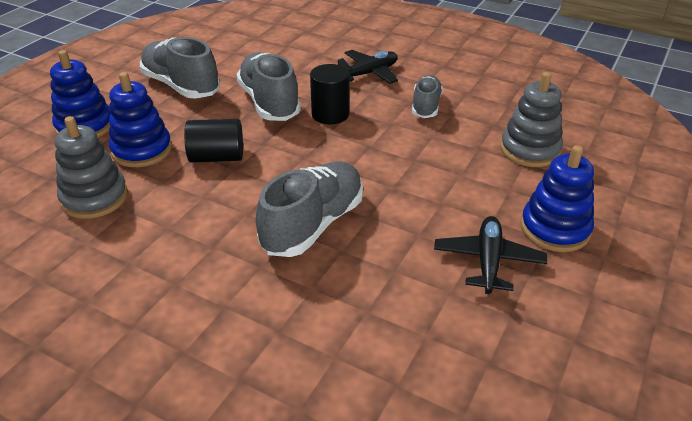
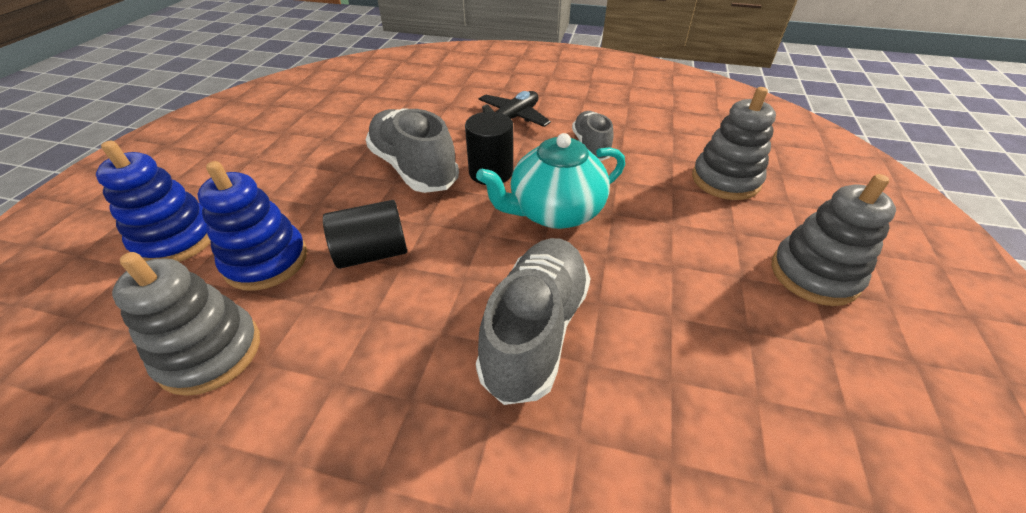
camera: 15 degrees left, 5 degrees up
grey shoe [140,37,220,98] -> none
black plane [434,216,547,294] -> none
blue stacking toy [521,145,594,252] -> grey stacking toy [772,174,896,306]
none -> turquoise teapot [476,133,625,229]

